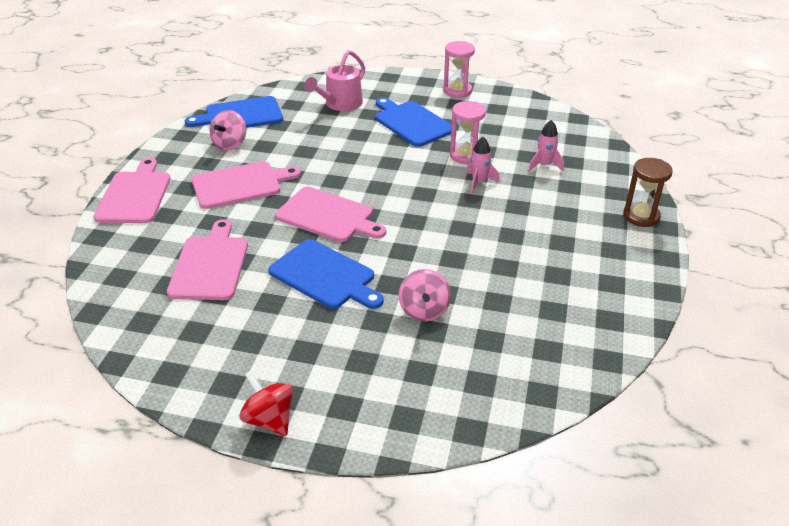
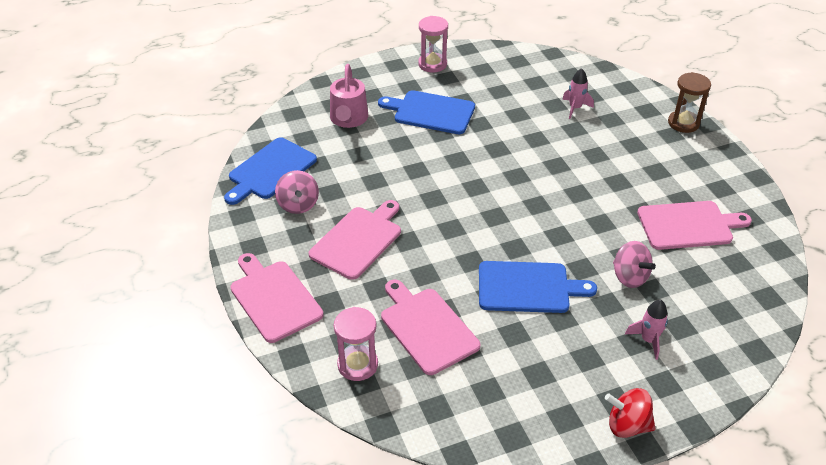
camera: 35 degrees left, 5 degrees up
pink cutting board [275,187,386,242] -> pink cutting board moved to [637,201,752,250]
pink hourglass [450,101,486,164] -> pink hourglass moved to [334,307,378,381]
pink rocket [466,137,500,194] -> pink rocket moved to [625,300,668,360]

